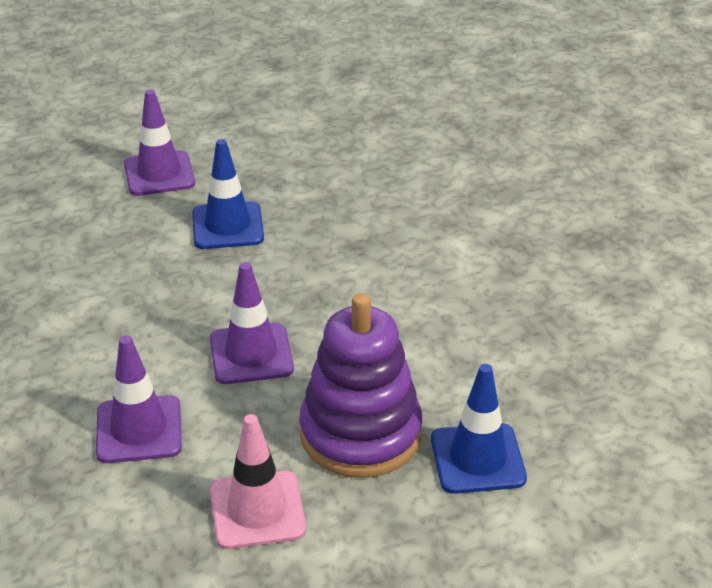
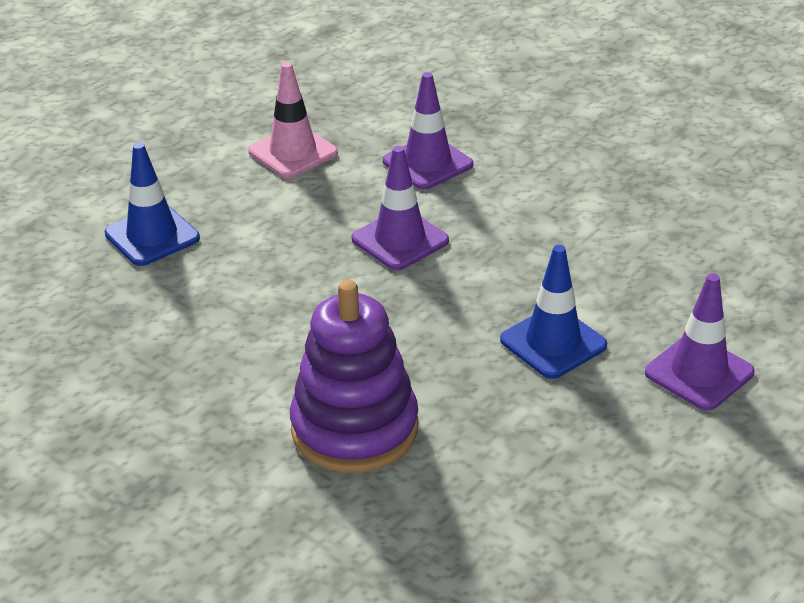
camera: 150 degrees right, 0 degrees up
purple stacking toy [299,293,422,478] -> purple stacking toy moved to [290,280,418,473]

